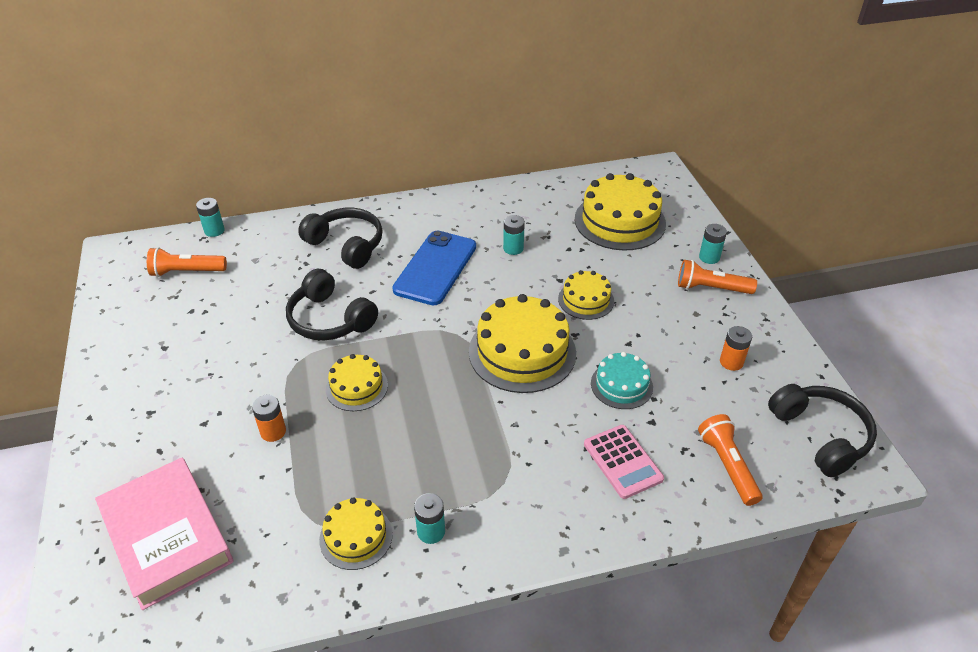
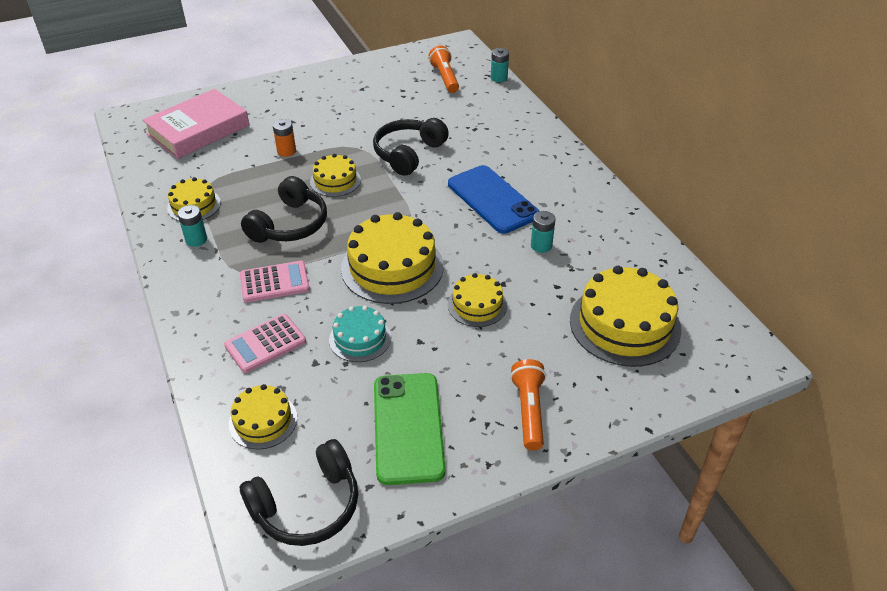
camera: 80 degrees right, 0 degrees up
black headphones [298,208,383,269] -> black headphones moved to [241,176,327,243]
blue phone [392,230,476,305] -> blue phone turned 45 degrees clockwise [448,165,539,234]
orange flashlight [698,414,762,506] -> yellow cake [229,384,297,449]
turquoise battery [699,224,727,264] -> none
orange battery [720,326,752,371] -> green phone [374,373,446,485]
none -> pink calculator [240,261,310,302]

